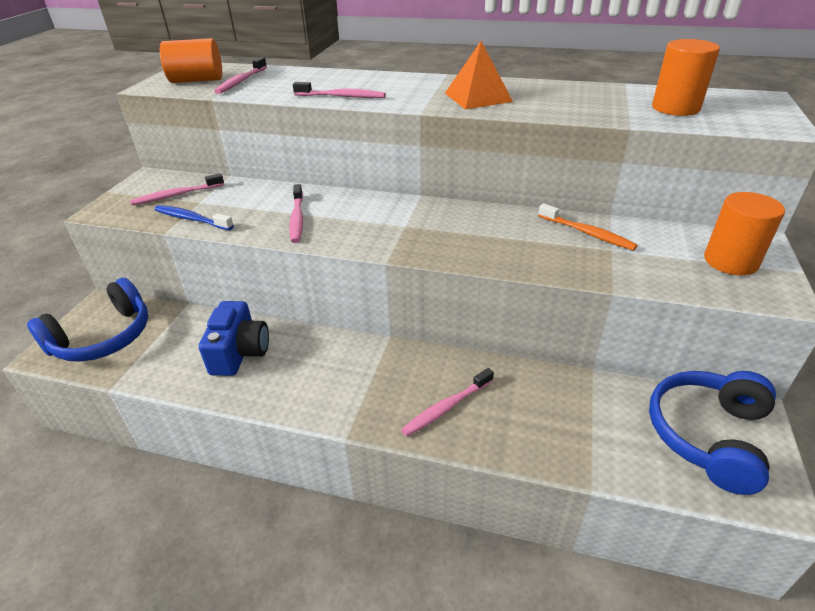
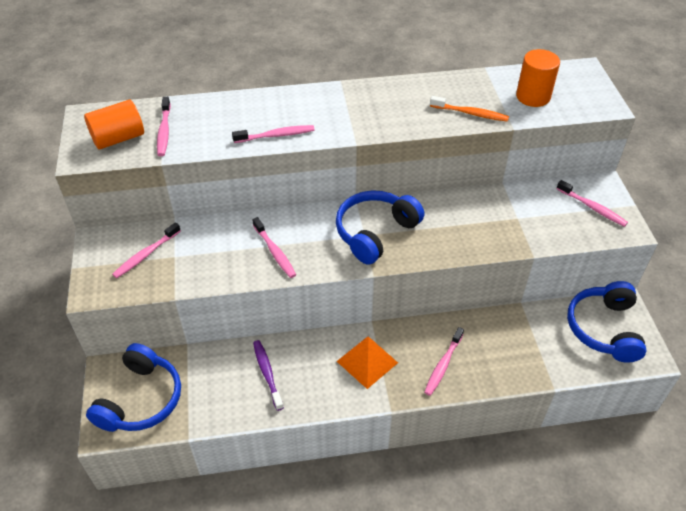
camera: 25 degrees left, 10 degrees up
blue toothbrush [154,205,234,230] -> none
blue camera [199,301,269,376] -> purple toothbrush [253,340,284,411]
orange pyramid [445,41,513,110] -> orange pyramid moved to [336,336,398,389]
orange toothbrush [538,203,638,251] -> orange toothbrush moved to [430,96,509,122]
orange cylinder [704,192,785,275] -> pink toothbrush [556,180,628,227]
none -> blue headphones [336,190,424,265]

